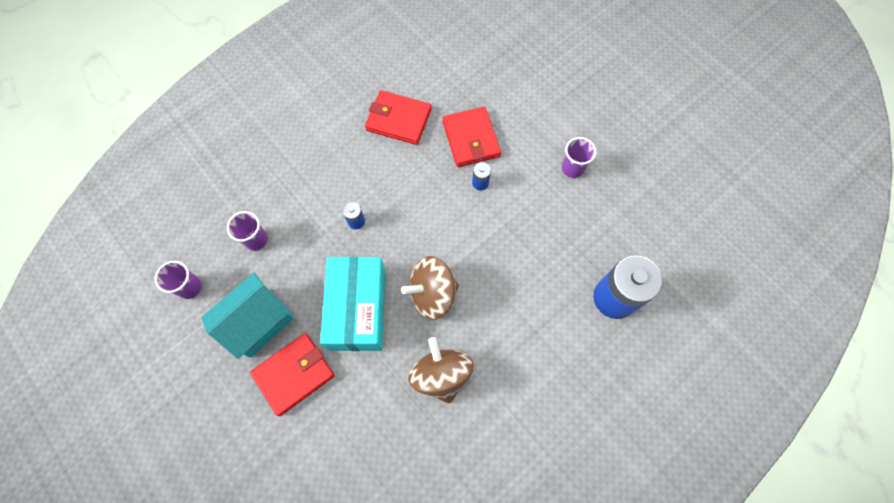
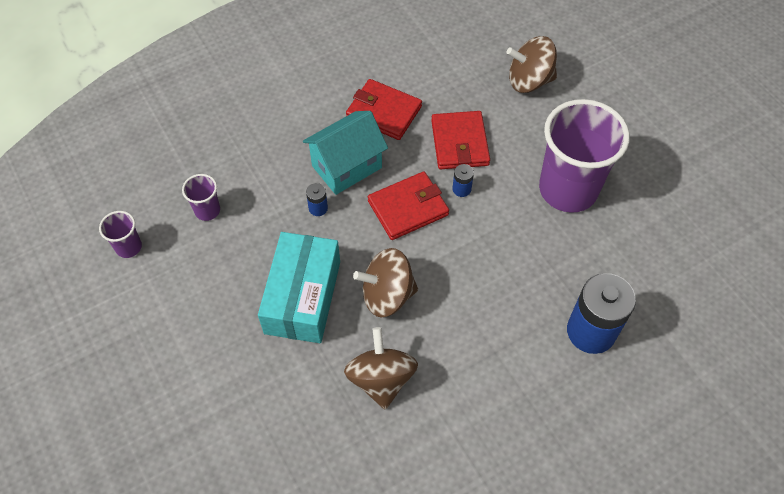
camera: 10 degrees right, 10 degrees down
turquoise house [202,272,294,359] -> turquoise house moved to [303,111,388,195]
red wallet [250,333,335,416] -> red wallet moved to [368,172,449,240]
purple cup [562,137,596,178] -> purple cup [539,99,630,213], size x2.33
none -> brown spinning top [506,36,557,93]

